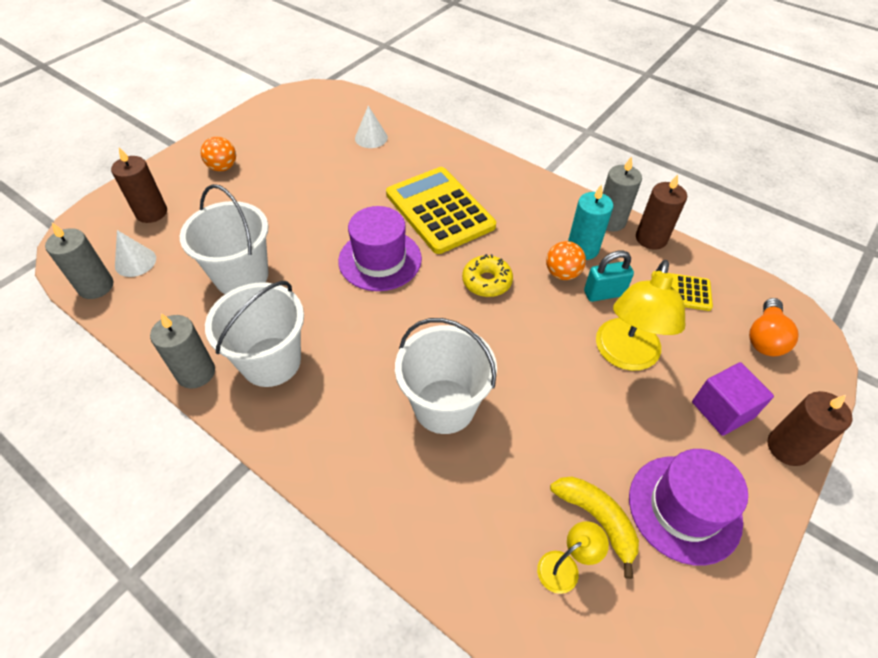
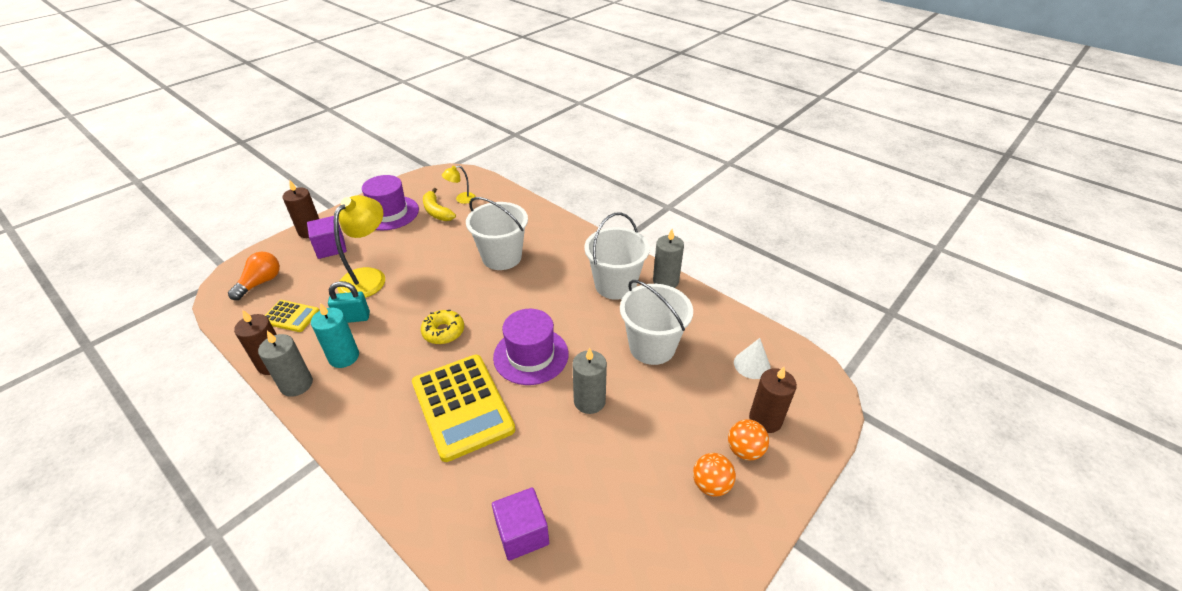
camera: 175 degrees left, 10 degrees down
grey candle [45,223,113,299] -> grey candle moved to [573,347,607,414]
white cone [355,106,388,148] -> purple cube [492,487,549,561]
orange ball [546,241,586,280] -> orange ball moved to [728,419,769,460]

